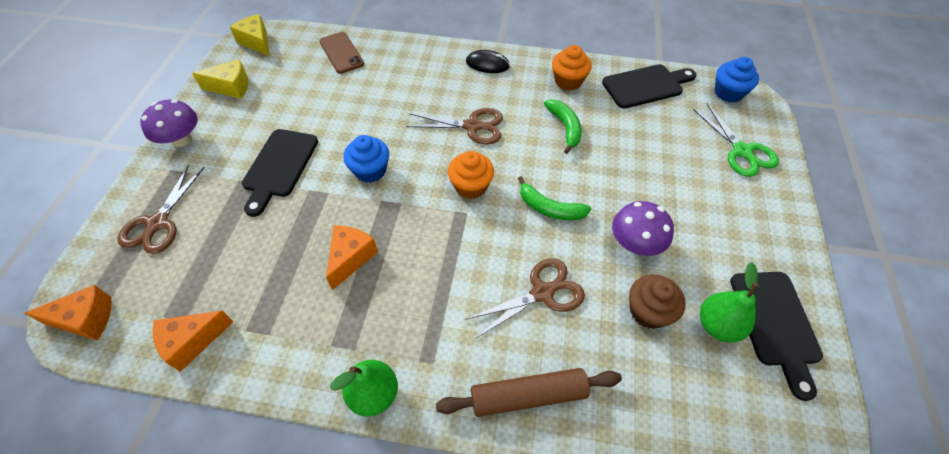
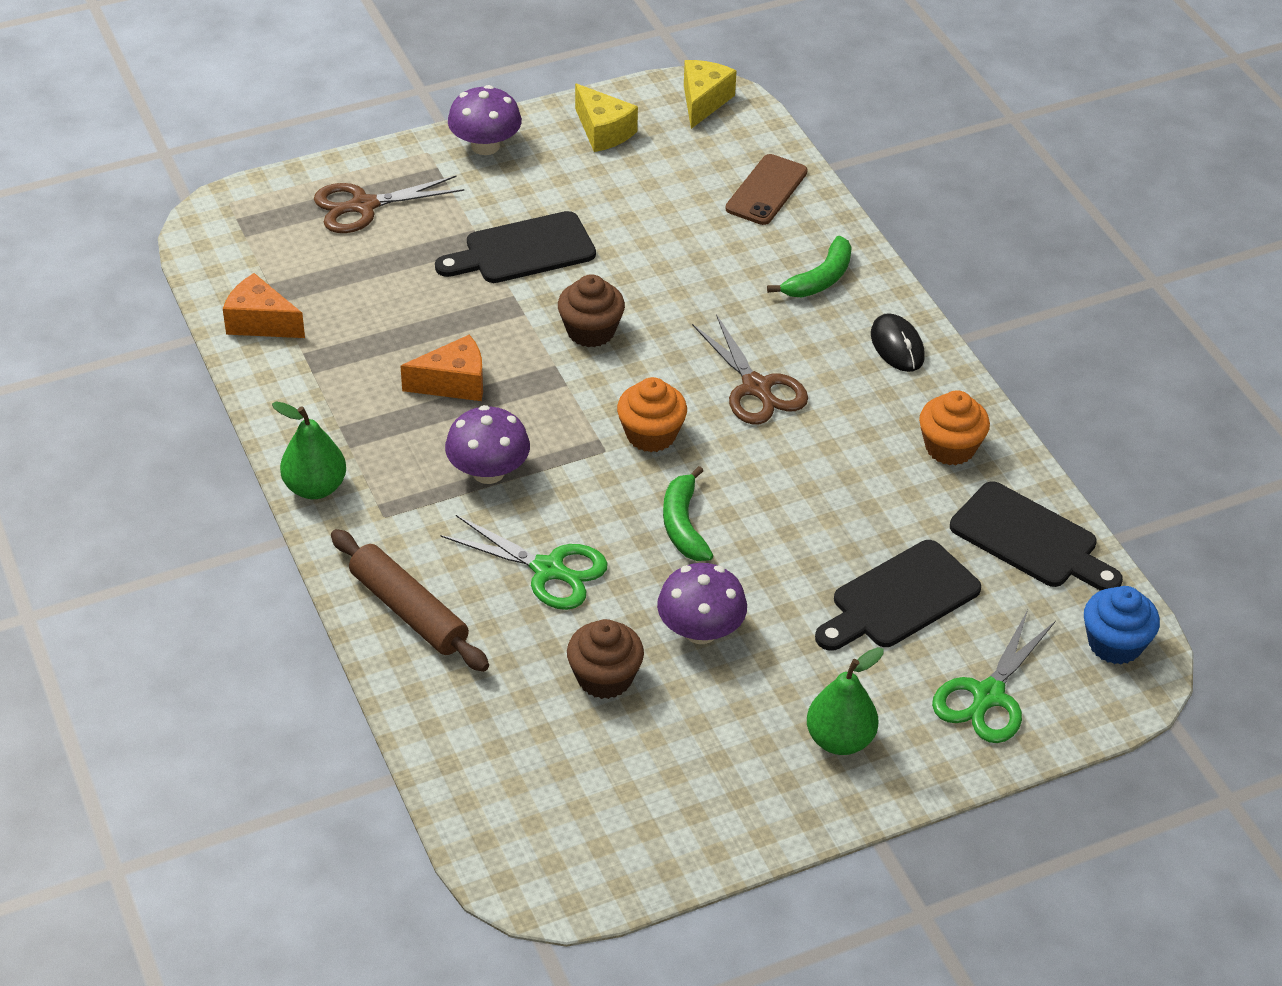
camera: 55 degrees right, 10 degrees down
orange cheese [24,285,112,341] -> none
blue cupcake [344,135,389,183] -> brown cupcake [558,274,625,347]
brown scissors [465,258,585,338] -> green scissors [440,515,608,610]
green banana [544,99,582,154] -> green banana moved to [767,236,852,298]
green pear [700,262,758,342] -> green pear moved to [807,647,884,755]
black cutting board [730,272,823,401] -> black cutting board moved to [815,540,981,651]
none -> purple mushroom [445,405,530,484]

